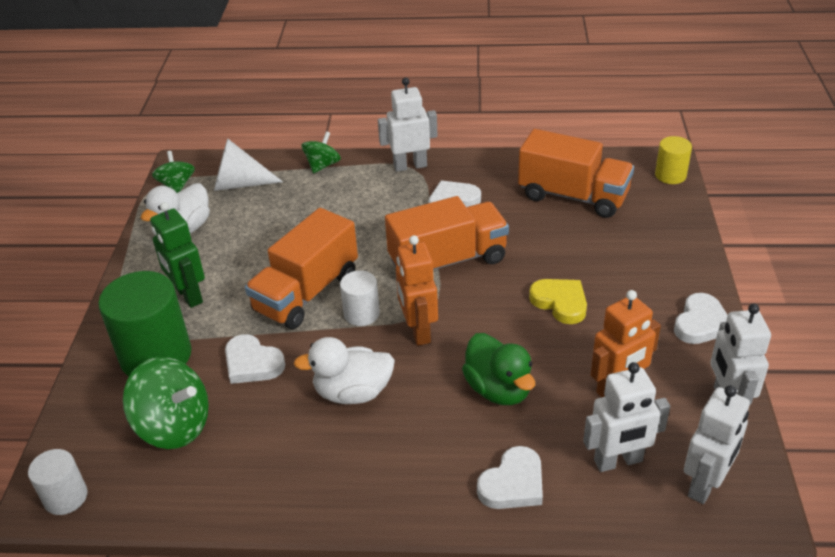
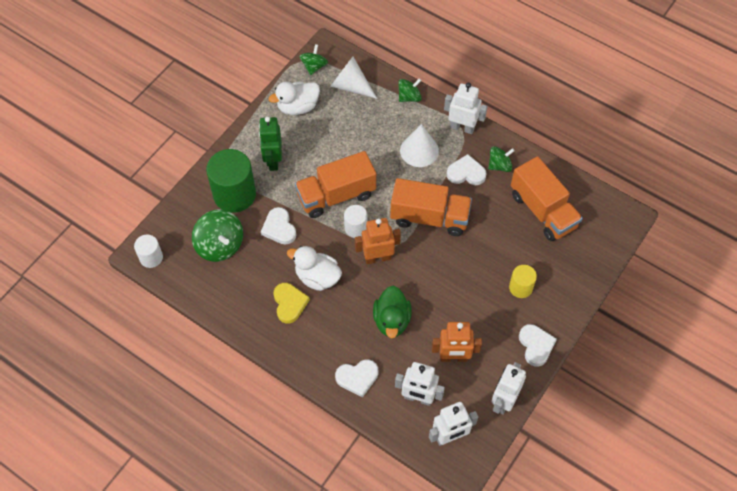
camera: 30 degrees right, 20 degrees up
orange robot [396,235,438,346] -> orange robot turned 60 degrees clockwise [355,218,401,264]
yellow heart [529,279,587,324] -> yellow heart moved to [274,283,310,323]
yellow cylinder [655,136,692,184] -> yellow cylinder moved to [509,265,537,298]
white heart [674,293,728,344] -> white heart turned 75 degrees counterclockwise [519,324,557,367]
none -> white cone [400,124,439,167]
none -> green spinning top [488,146,515,172]

